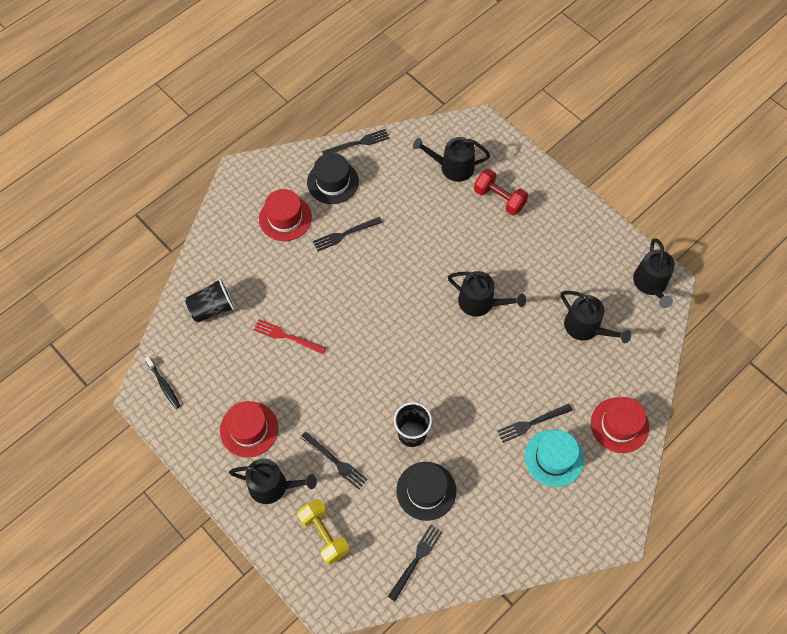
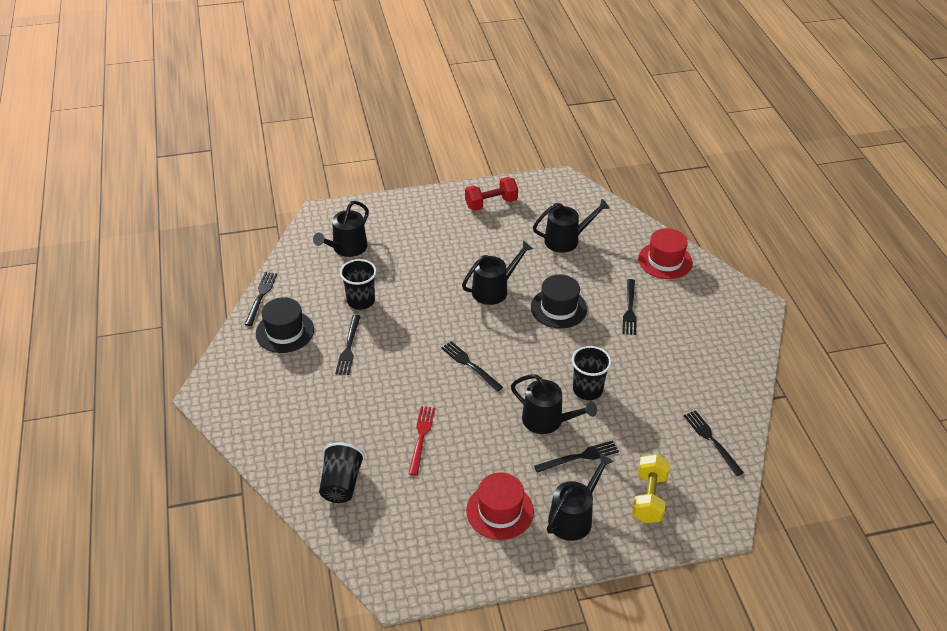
camera: 60 degrees left, 20 degrees down
black toothbrush [145,356,180,409] -> none
red fork [253,319,326,354] -> red fork turned 135 degrees clockwise [409,406,435,476]
red hat [259,189,312,241] -> none
yellow dumbbell [297,499,349,565] -> yellow dumbbell turned 75 degrees counterclockwise [632,454,670,523]
black hat [396,462,456,521] -> black hat moved to [531,275,587,329]
red dumbbell [474,169,528,216] -> red dumbbell moved to [465,177,518,211]
turquoise hat [525,430,584,487] -> none
black watering can [633,238,675,308] -> black watering can moved to [511,374,597,434]
none -> black cup [340,259,377,310]
none -> black fork [441,341,503,392]

